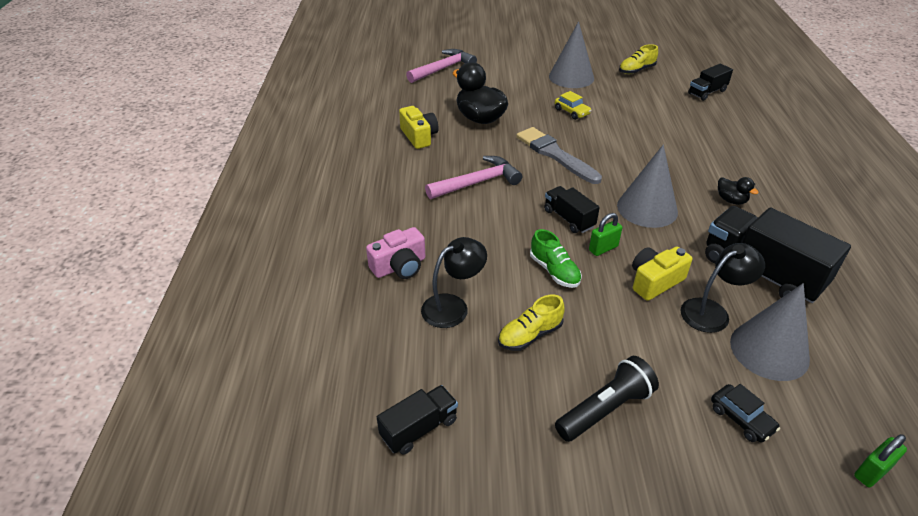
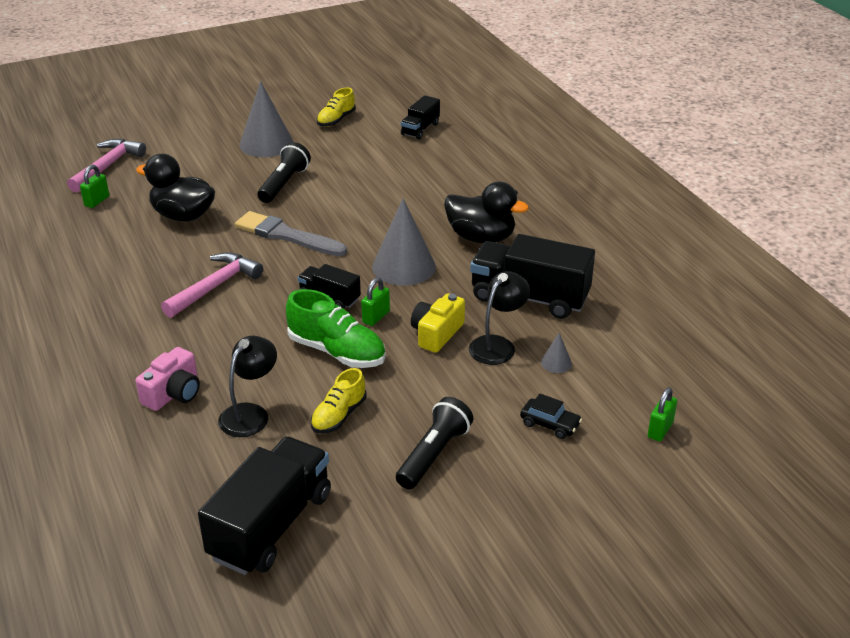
camera: 25 degrees left, 5 degrees down
black truck [377,385,458,455] -> black truck [198,436,331,575], size x1.88
yellow camera [399,106,439,149] -> none
green shoe [530,229,582,288] -> green shoe [286,289,386,368], size x1.57
yellow car [555,91,592,120] -> black flashlight [257,142,311,203]
black duck [718,177,759,205] -> black duck [444,181,529,243], size x2.04
grey cone [730,283,810,381] -> grey cone [541,333,572,373], size x0.44
none -> green padlock [80,165,109,208]

